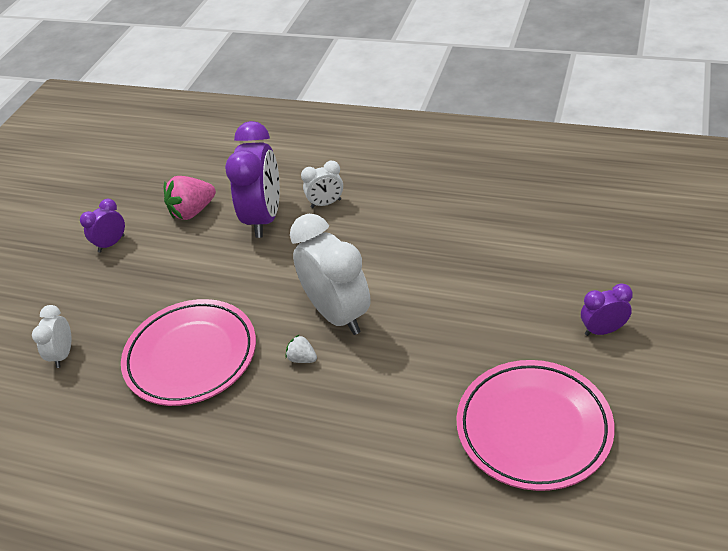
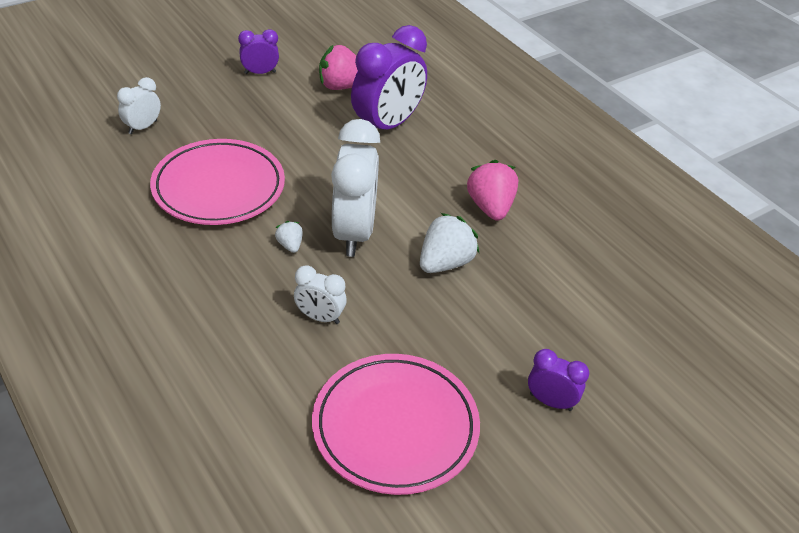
camera: 30 degrees right, 0 degrees up
white clock [301,161,343,208] -> white clock moved to [294,265,347,324]
none -> white strawberry [420,213,479,273]
none -> pink strawberry [467,160,518,221]

